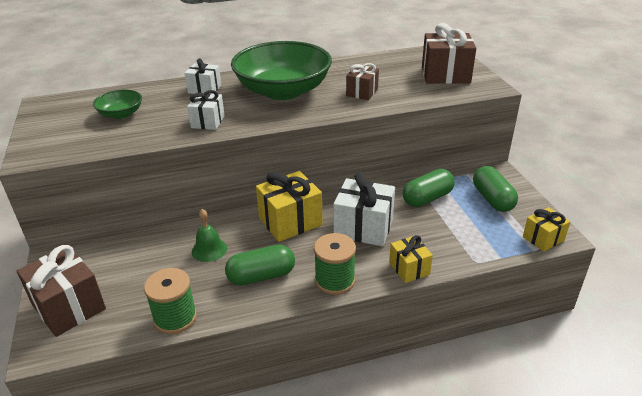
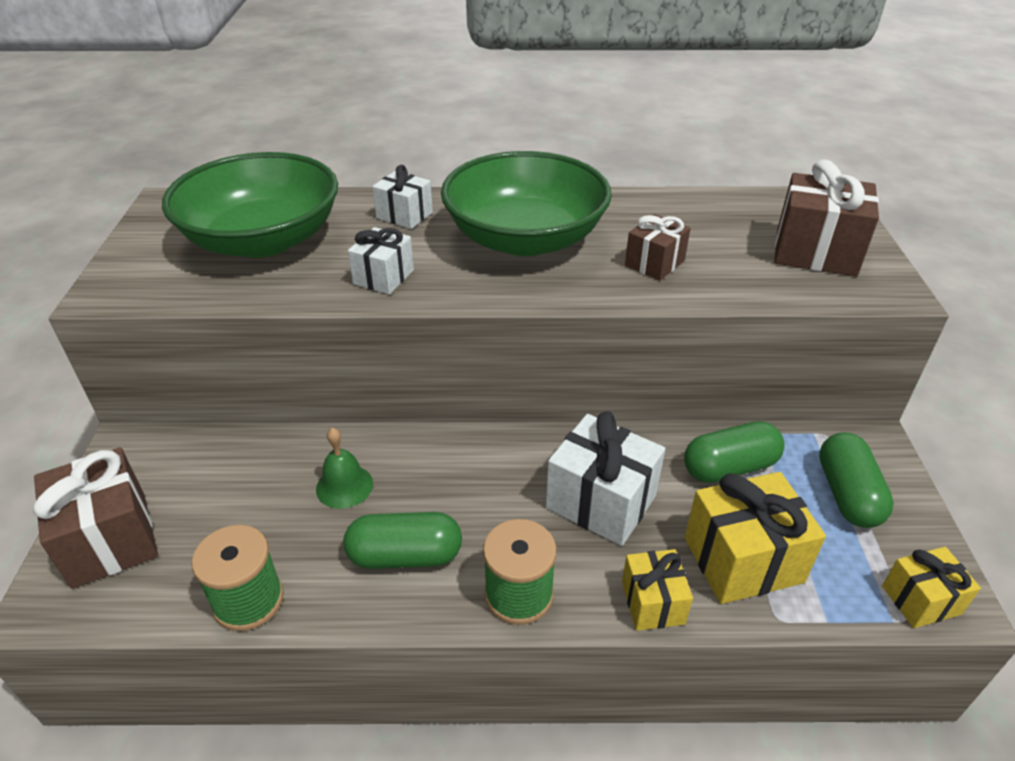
camera: 15 degrees right, 5 degrees up
green bowl [93,90,142,119] -> green bowl [162,152,338,258], size x2.21
yellow gift [256,171,323,242] -> yellow gift moved to [684,472,826,604]

